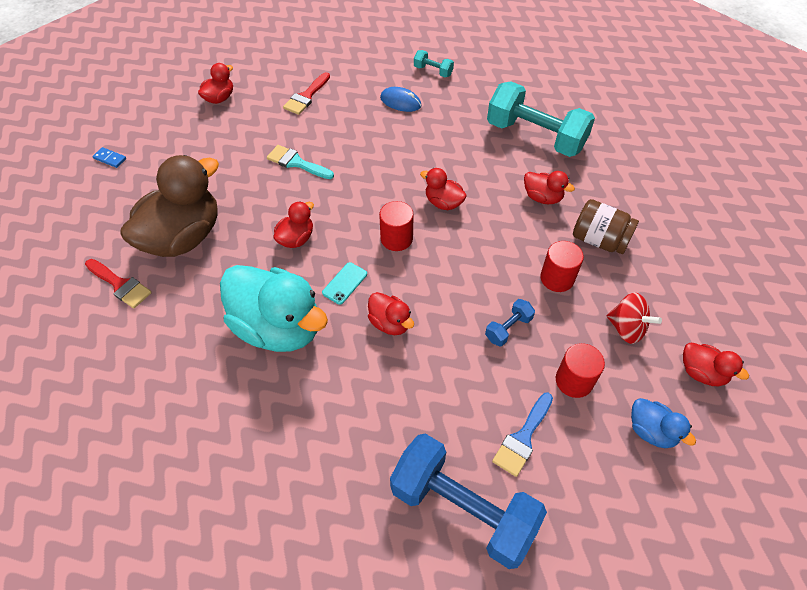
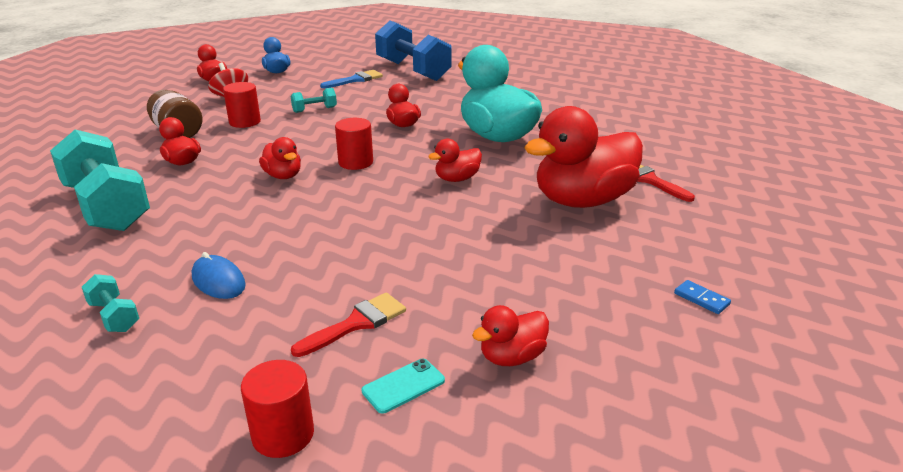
camera: 160 degrees left, 25 degrees down
brown duck [120,155,219,257] -> red duck [524,106,643,208]
turquoise brush [267,145,334,179] -> none
turquoise phone [322,262,367,305] -> turquoise phone moved to [362,359,445,414]
blue dumbbell [485,299,535,347] -> turquoise dumbbell [291,88,337,113]
red cylinder [556,343,605,398] -> red cylinder moved to [241,360,314,458]

